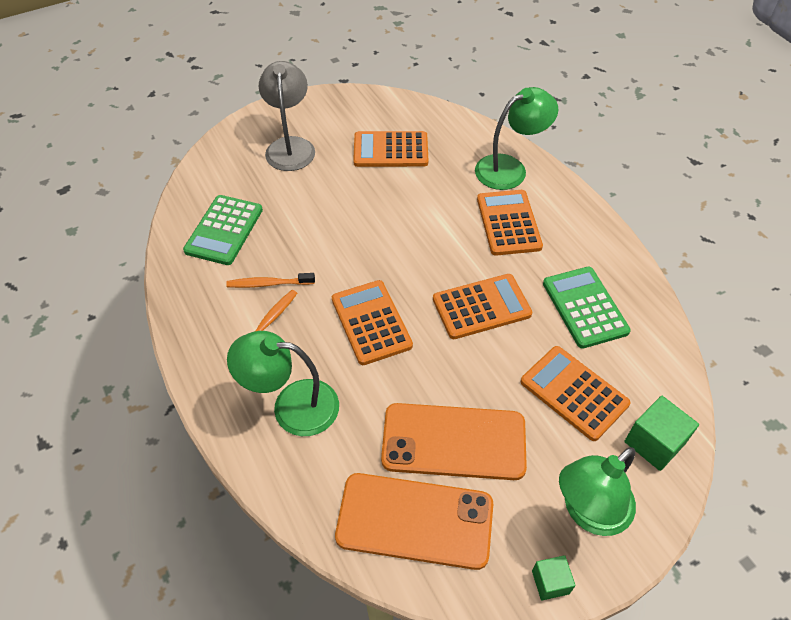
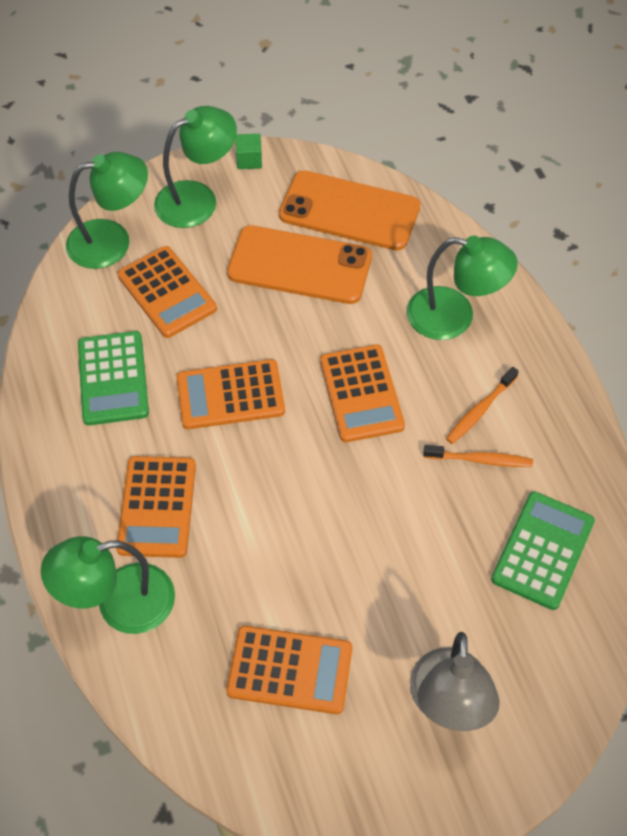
camera: 170 degrees left, 5 degrees up
green cube [624,396,699,471] -> green lamp [66,152,148,269]

